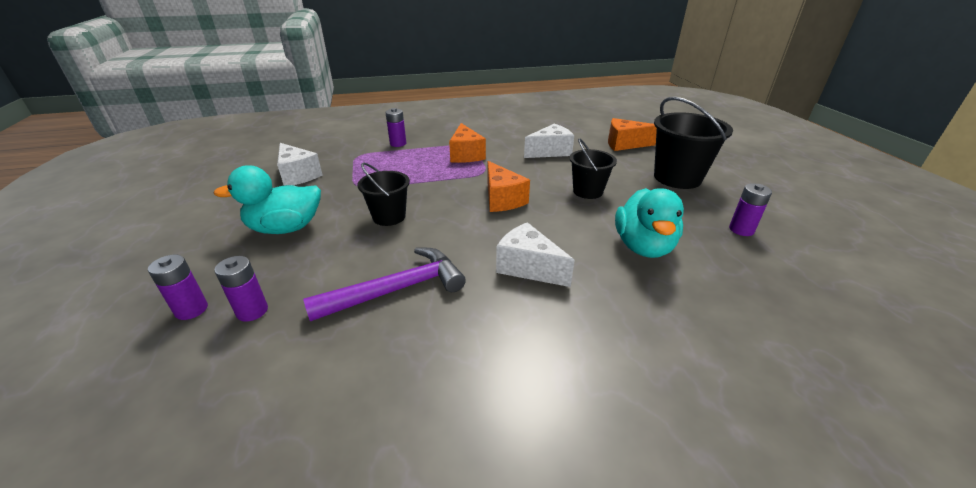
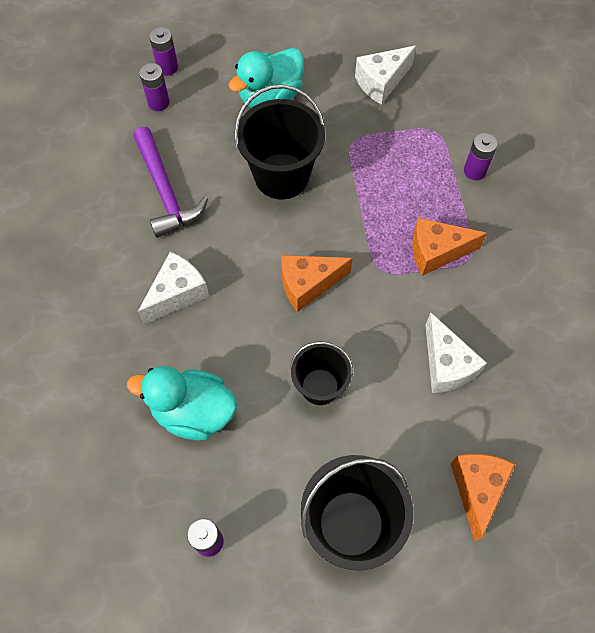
camera: 95 degrees right, 30 degrees up
turquoise duck [214,165,321,234] -> turquoise duck turned 120 degrees counterclockwise [228,48,304,108]
black bucket [358,162,410,226] -> black bucket [234,84,325,199], size x1.63

